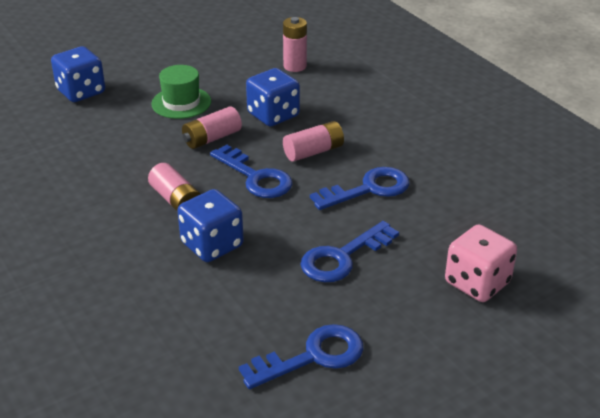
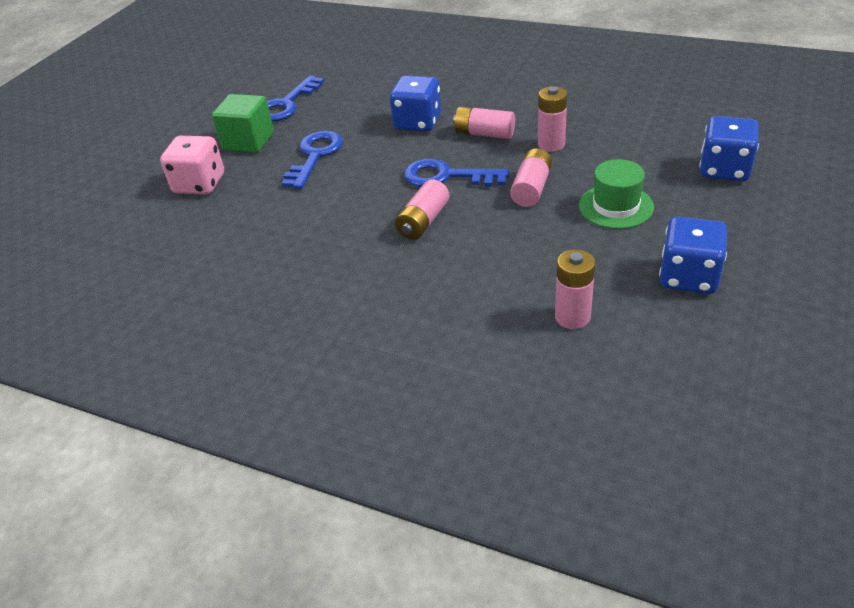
camera: 150 degrees right, 5 degrees up
blue dice [246,68,300,126] -> blue dice moved to [659,217,727,294]
blue key [310,167,410,210] -> none
none -> green cube [212,94,274,153]
none -> pink battery [538,86,567,152]

